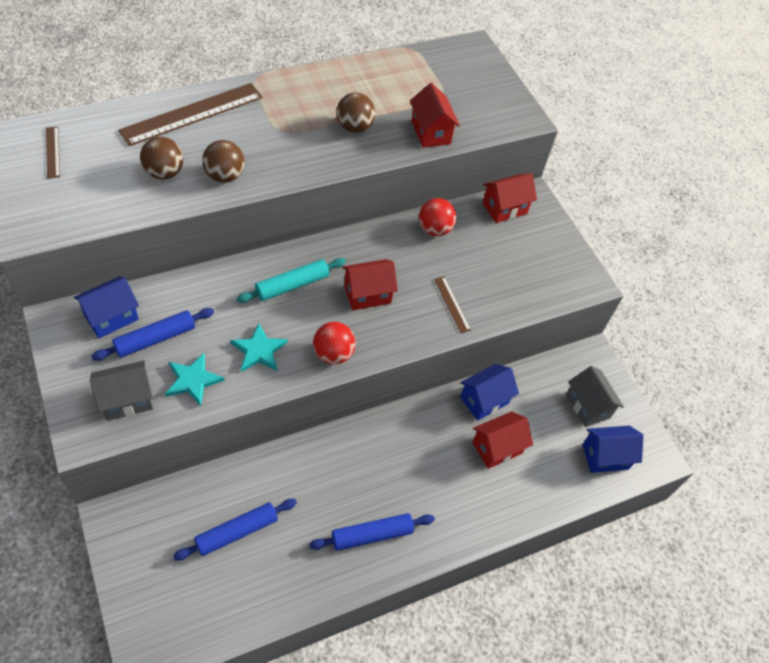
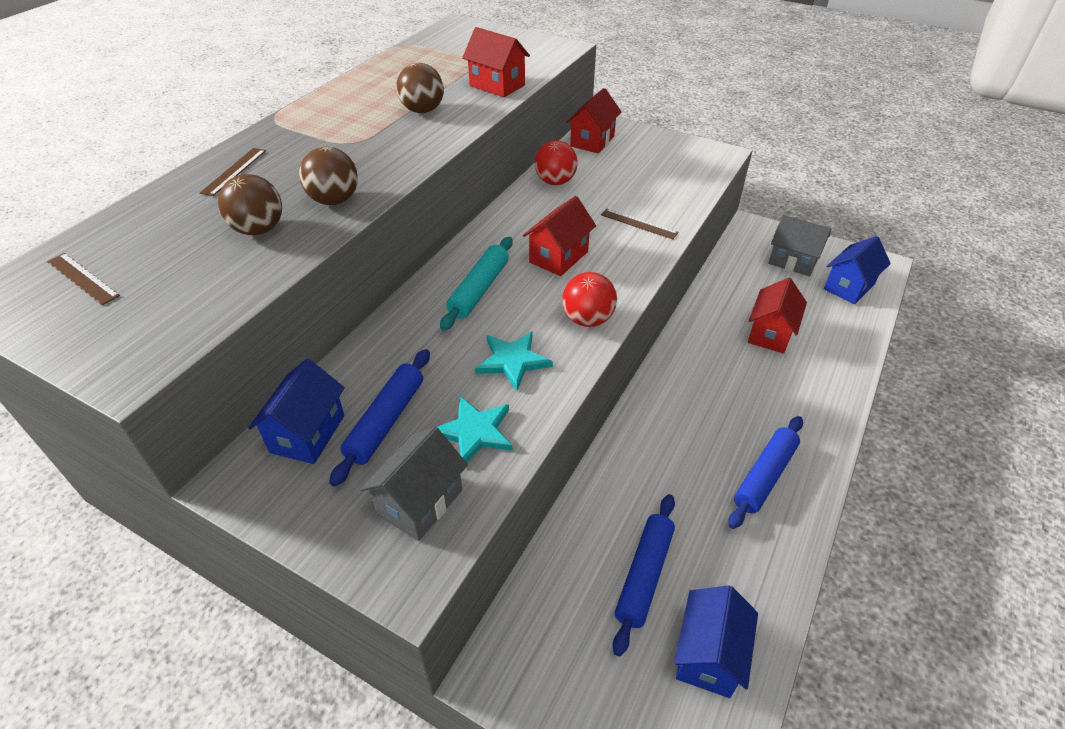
camera: 30 degrees left, 10 degrees down
brown ruler [118,83,263,146] -> brown ruler [200,148,266,196], size x0.46
blue house [460,364,519,421] -> blue house moved to [674,585,758,698]

